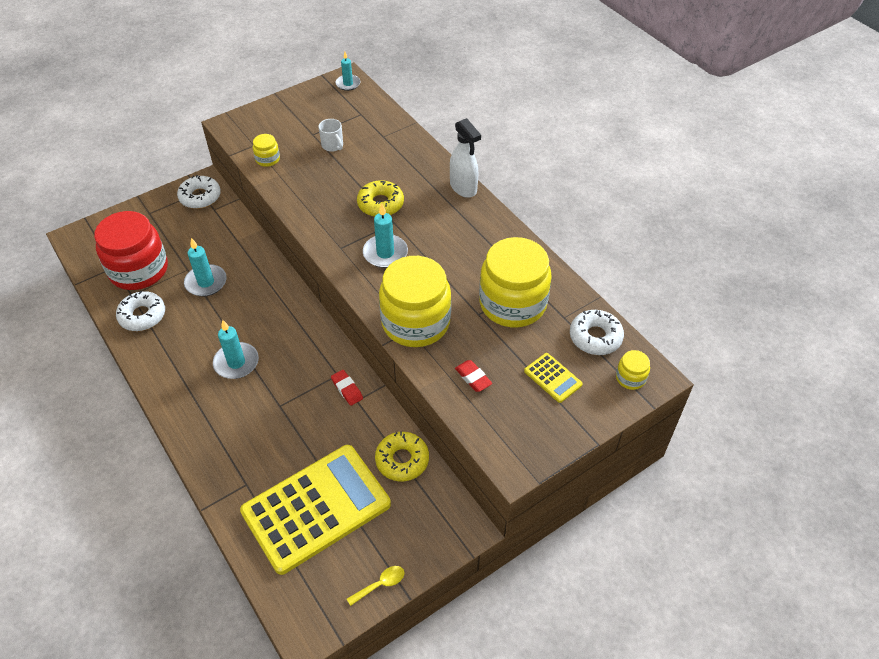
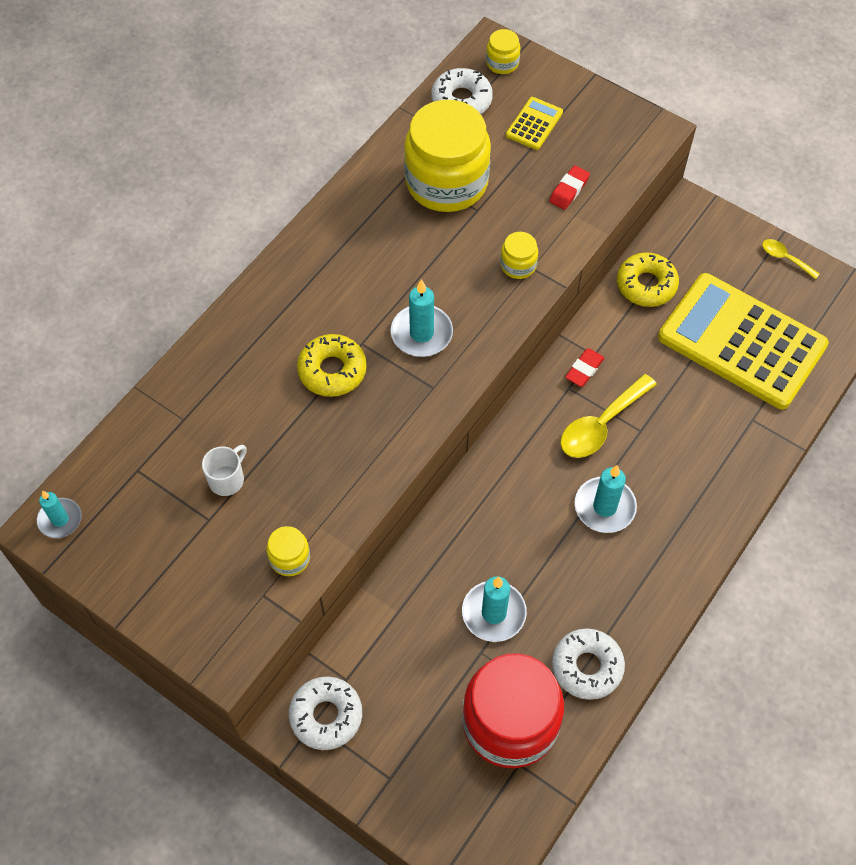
camera: 110 degrees left, 10 degrees up
yellow jar [379,256,451,347] -> yellow jar [500,232,538,279], size x0.42
white spray bottle [450,118,481,198] -> none
none -> yellow spoon [560,374,657,458]

